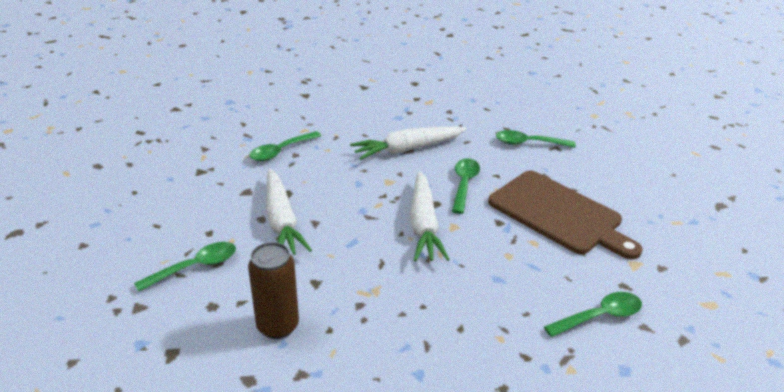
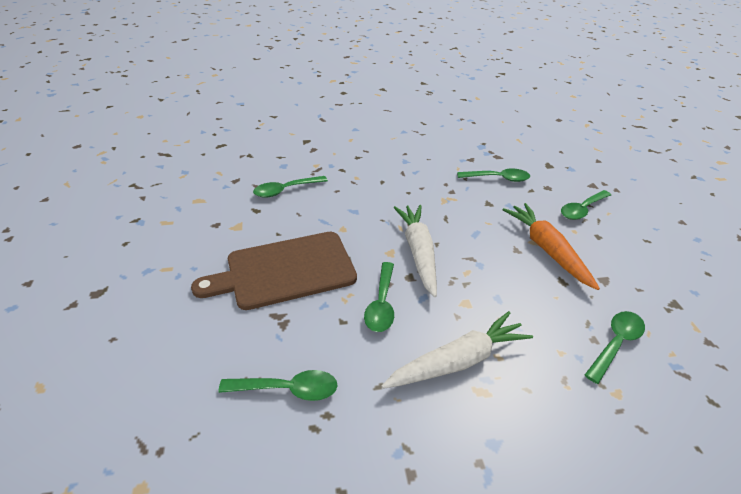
camera: 175 degrees right, 5 degrees up
brown can [248,242,299,339] -> green spoon [457,169,530,182]
white carrot [266,169,312,255] -> orange carrot [503,203,600,290]
brown cutting board [488,171,643,260] -> brown cutting board turned 60 degrees counterclockwise [191,232,357,310]

